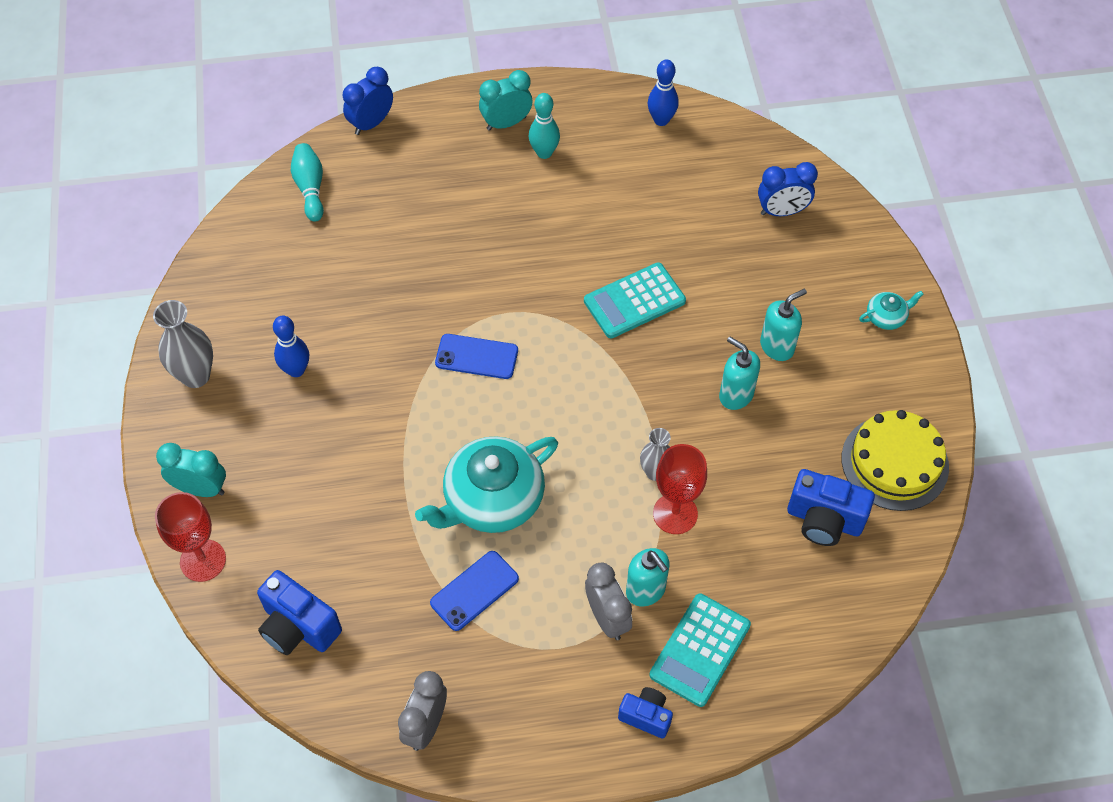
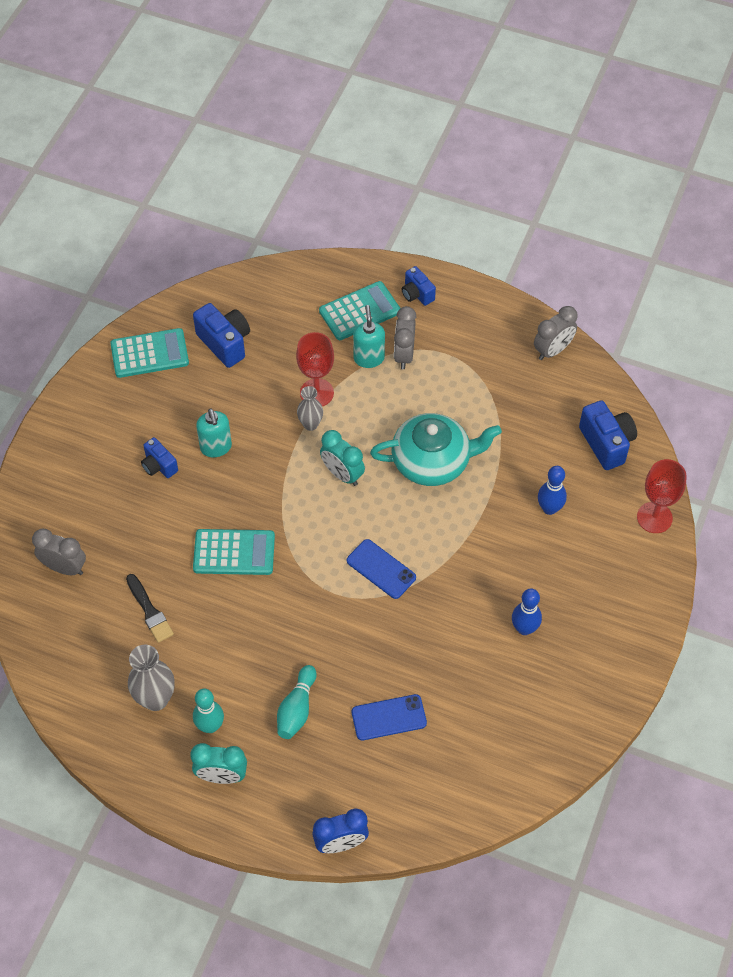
camera: 150 degrees left, 0 degrees up
grey vase [153,300,213,388] -> grey vase moved to [128,645,174,711]
turquoise clock [156,443,226,497] -> turquoise clock moved to [320,430,365,486]
turquoise bowling pin [291,143,324,222] -> turquoise bowling pin moved to [277,665,316,739]
blue phone [430,551,519,631] -> blue phone moved to [352,694,427,740]
blue bowling pin [648,59,679,126] -> blue bowling pin moved to [538,466,567,515]
blue clock [758,162,818,216] -> grey clock [32,529,86,575]
turquoise soap dispenser [760,289,807,361] -> blue camera [141,437,178,478]
yellow cake [842,410,949,511] -> turquoise calculator [110,328,189,378]
turquoise teapot [859,291,924,330] -> none
none -> black brush [126,574,174,643]

